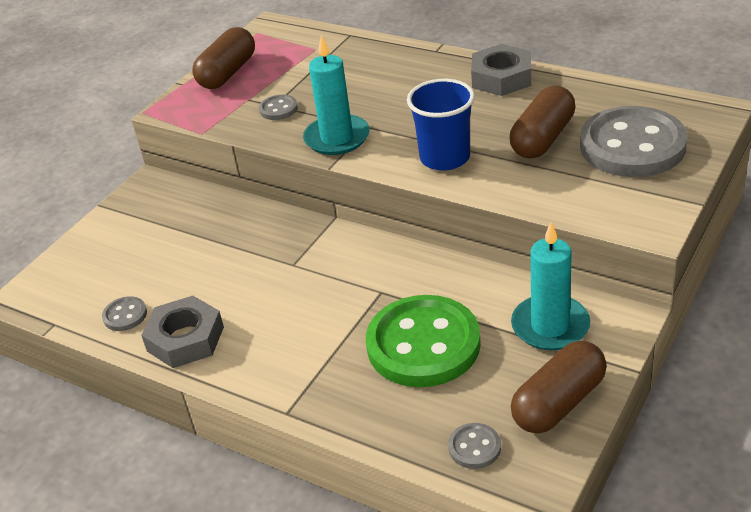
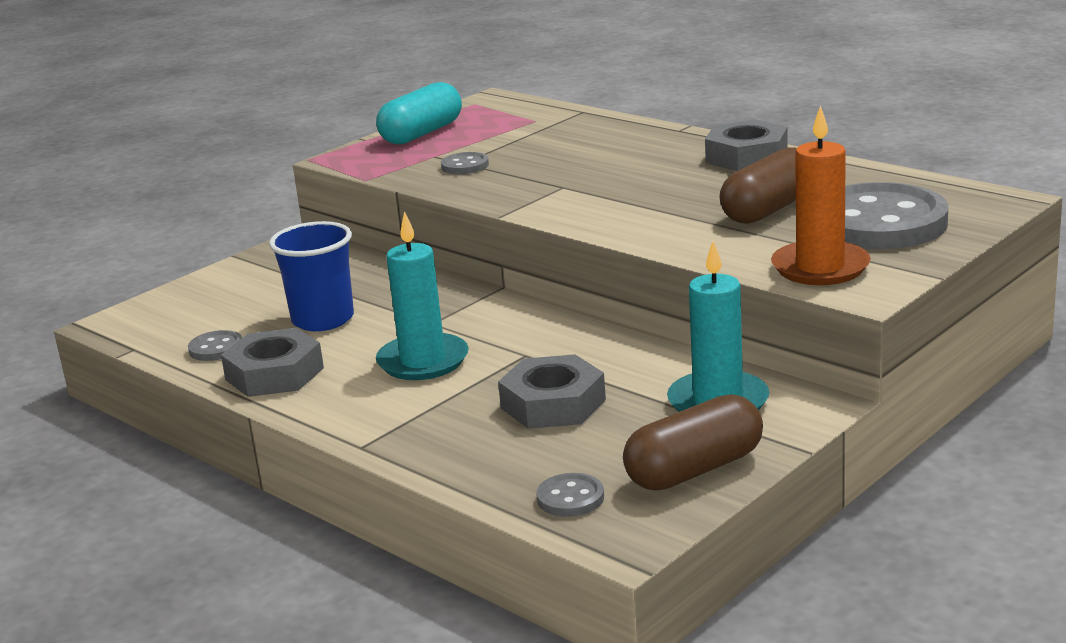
camera: 10 degrees right, 15 degrees down
brown capsule [192,27,255,89] -> turquoise capsule [376,82,462,144]
turquoise candle [303,35,370,155] -> turquoise candle moved to [376,211,469,380]
green button [366,295,481,387] -> grey nut [498,354,606,429]
blue cup [407,79,475,171] -> blue cup moved to [269,221,354,331]
none -> orange candle [771,105,871,285]

